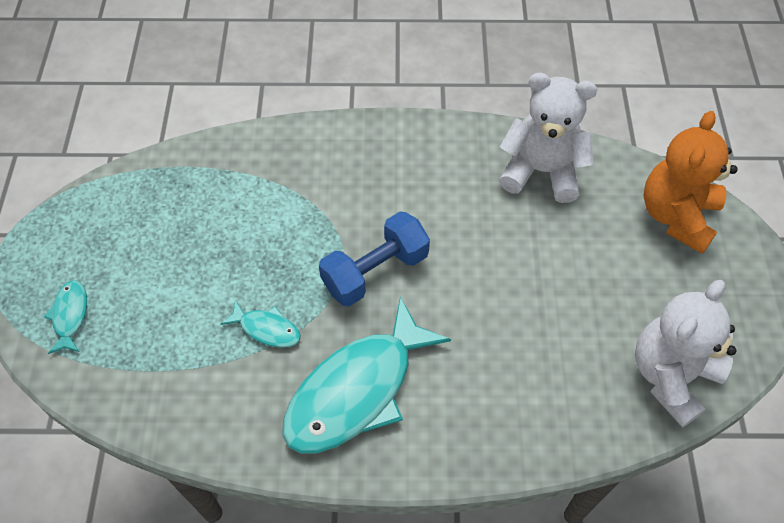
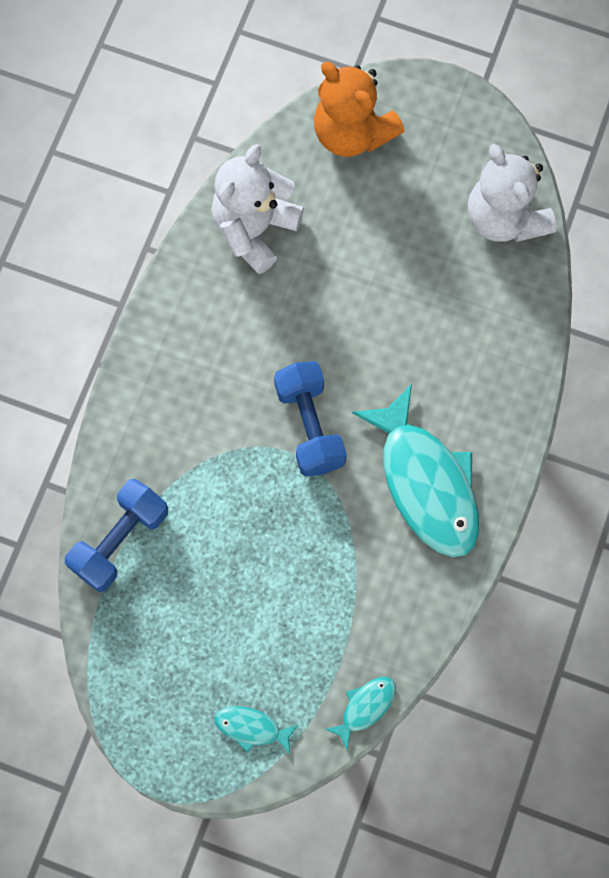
camera: 70 degrees left, 15 degrees up
turquoise fish [221,300,301,348] -> turquoise fish moved to [325,677,396,750]
none -> blue dumbbell [65,479,168,592]

